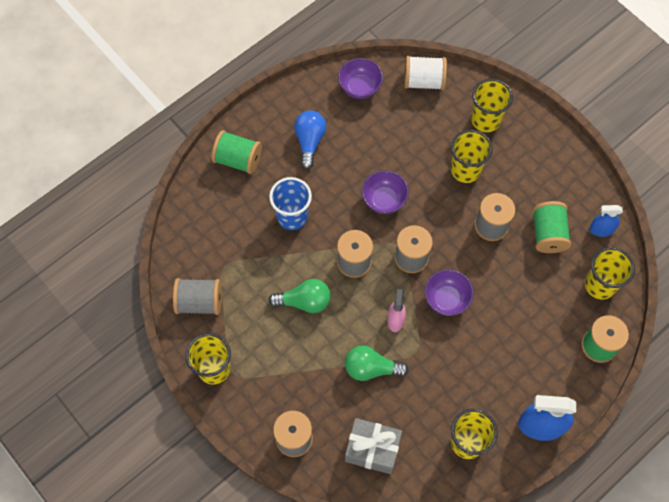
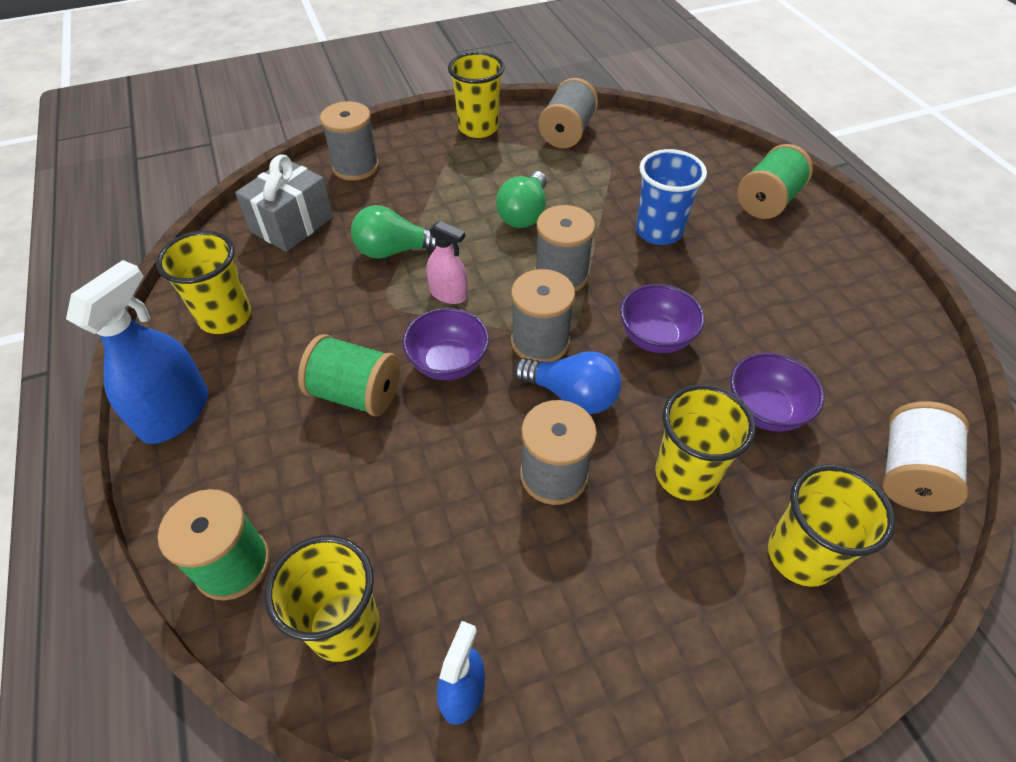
camera: 110 degrees right, 15 degrees down
blue light bulb [294,111,326,170] -> blue light bulb moved to [513,351,622,414]
purple bowl [338,58,383,99] -> purple bowl moved to [730,353,824,432]
green light bulb [345,345,409,381] -> green light bulb turned 120 degrees counterclockwise [351,205,436,259]
green spool [532,201,571,253] -> green spool moved to [298,334,400,416]

